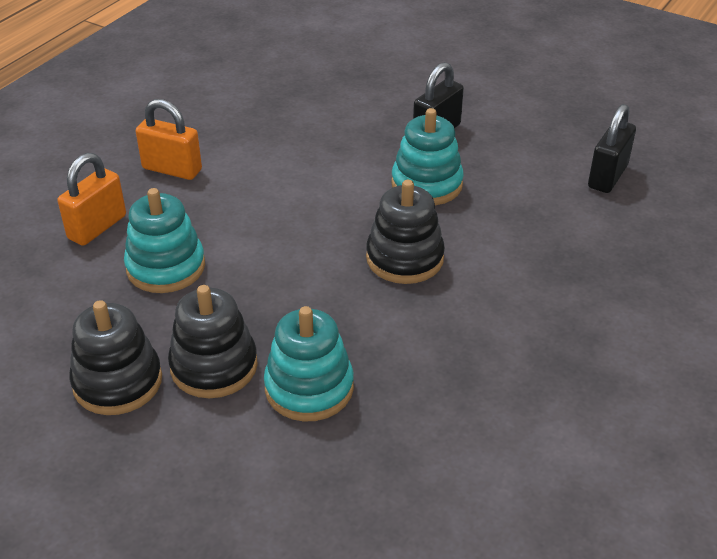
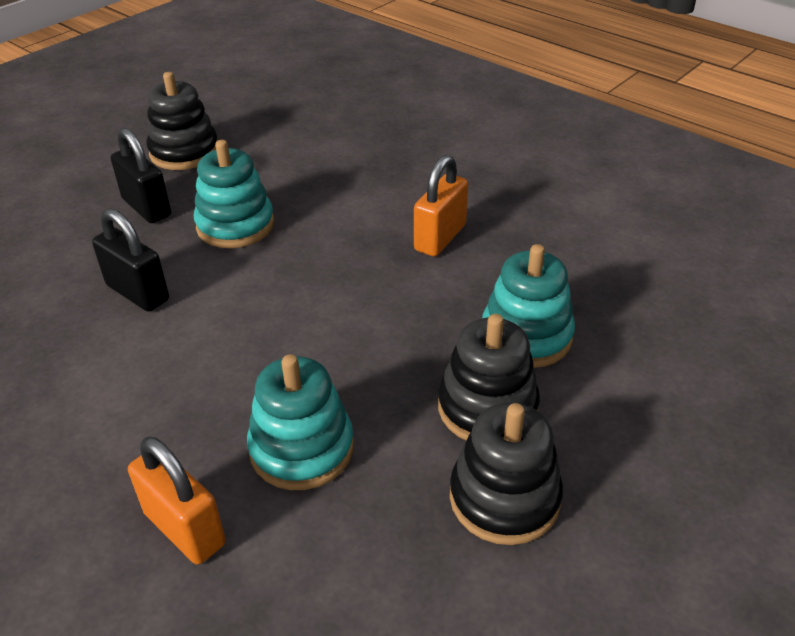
camera: 80 degrees left, 0 degrees up
orange padlock [136,99,202,180] -> orange padlock moved to [414,155,468,256]
black stacking toy [366,180,445,284] -> black stacking toy moved to [146,72,217,170]
black padlock [588,104,636,193] -> black padlock moved to [92,208,169,312]

